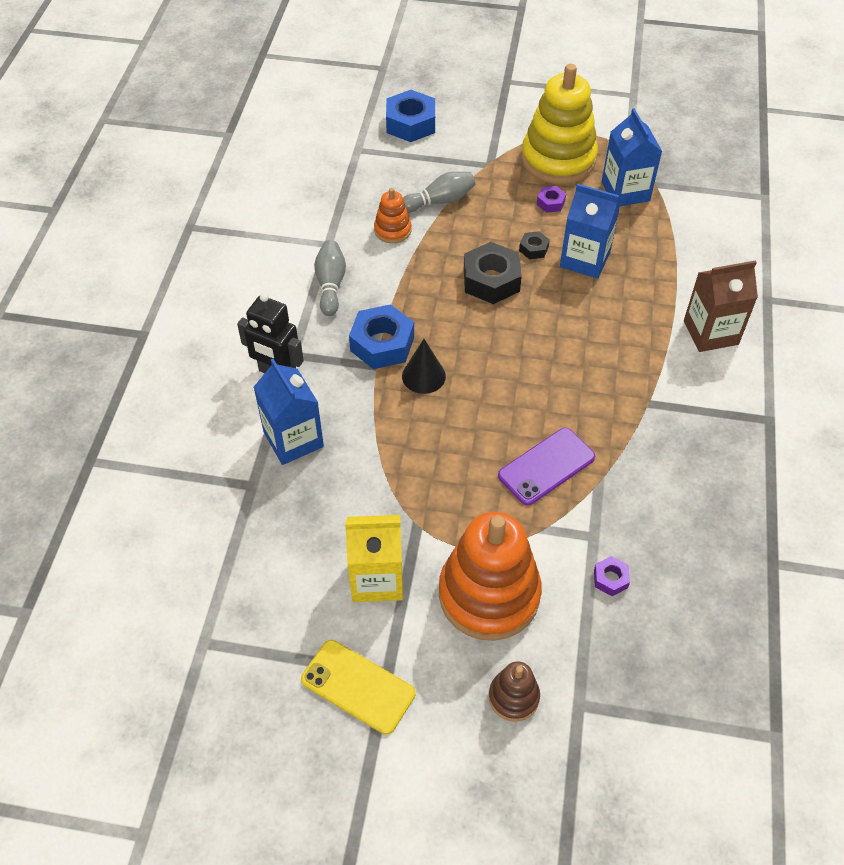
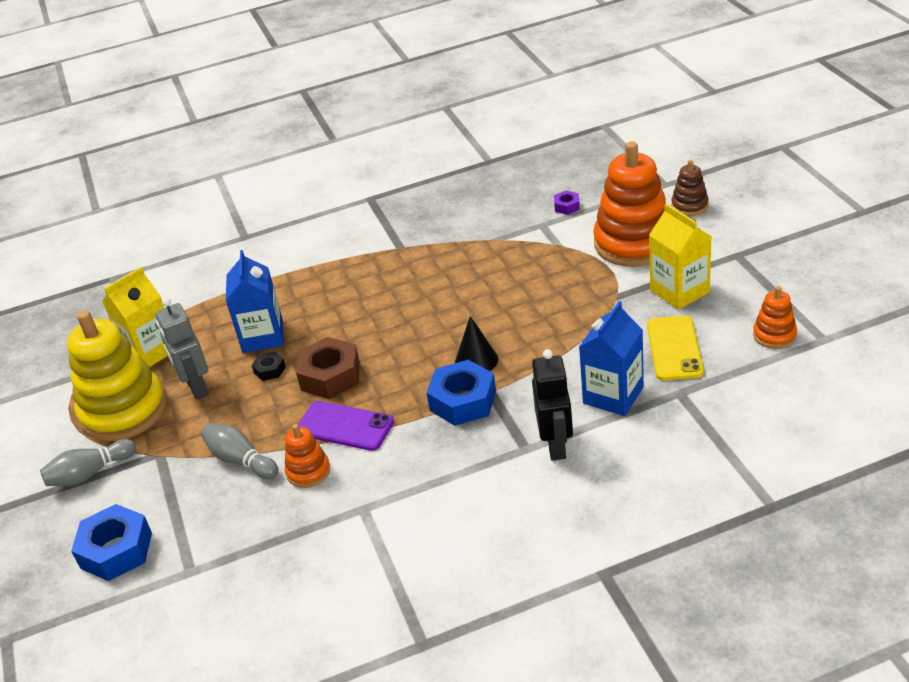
camera: 115 degrees left, 15 degrees down
yellow phone [301,640,415,735] -> yellow phone moved to [647,315,704,381]
grey bowling pin [314,240,346,316] -> grey bowling pin moved to [40,439,136,486]
black nut [464,242,522,304] -> brown nut [296,337,360,399]
purple phone [498,428,595,505] -> purple phone moved to [298,401,394,451]
purple nut [537,186,566,213] -> grey robot [155,298,209,400]
blue carton [602,108,662,206] -> yellow carton [102,267,168,367]
brown carton [684,260,758,352] -> none
none -> orange stacking toy [753,286,797,349]

